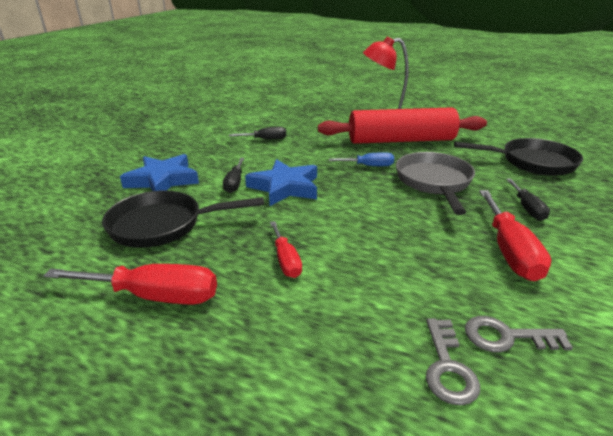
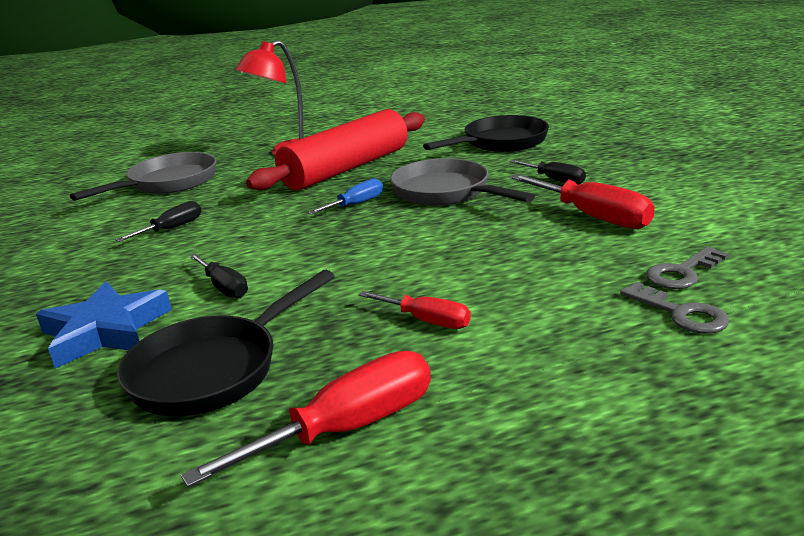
camera: 40 degrees left, 5 degrees down
blue star [245,159,317,206] -> none
none -> grey pan [70,152,216,201]

